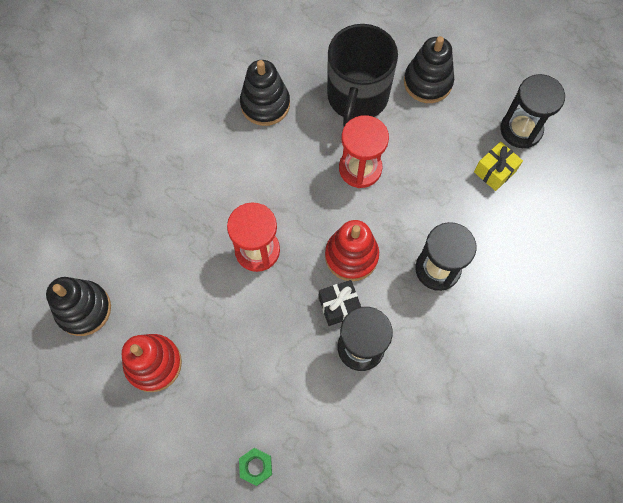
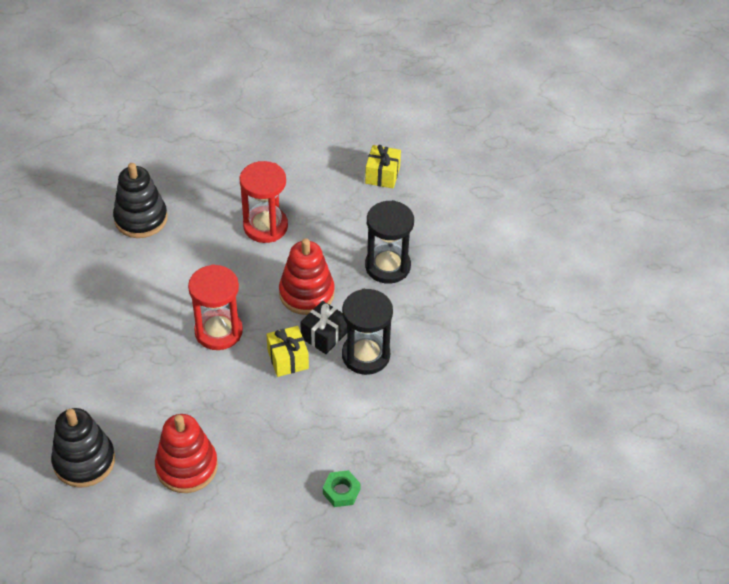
camera: 35 degrees left, 20 degrees down
black mug [327,24,398,127] -> none
black stacking toy [404,36,454,103] -> none
black hourglass [500,74,565,148] -> none
none -> yellow gift [266,326,309,377]

